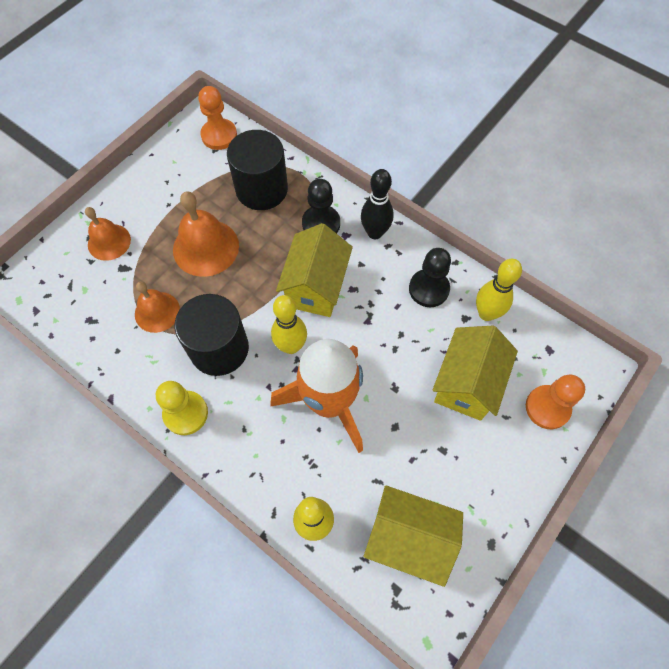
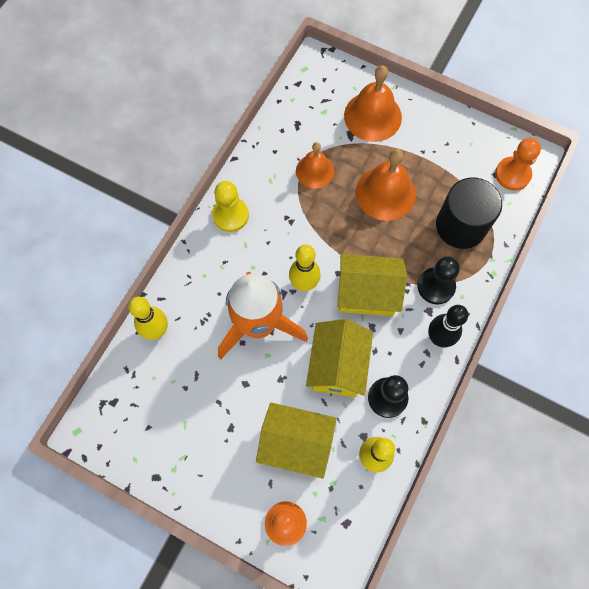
camera: 80 degrees right, 5 degrees up
orange bell [85,207,131,261] -> orange bell [344,65,402,142], size x1.54
black cylinder [175,294,249,376] -> none
yellow house [364,485,463,587] -> yellow house moved to [306,319,373,397]

